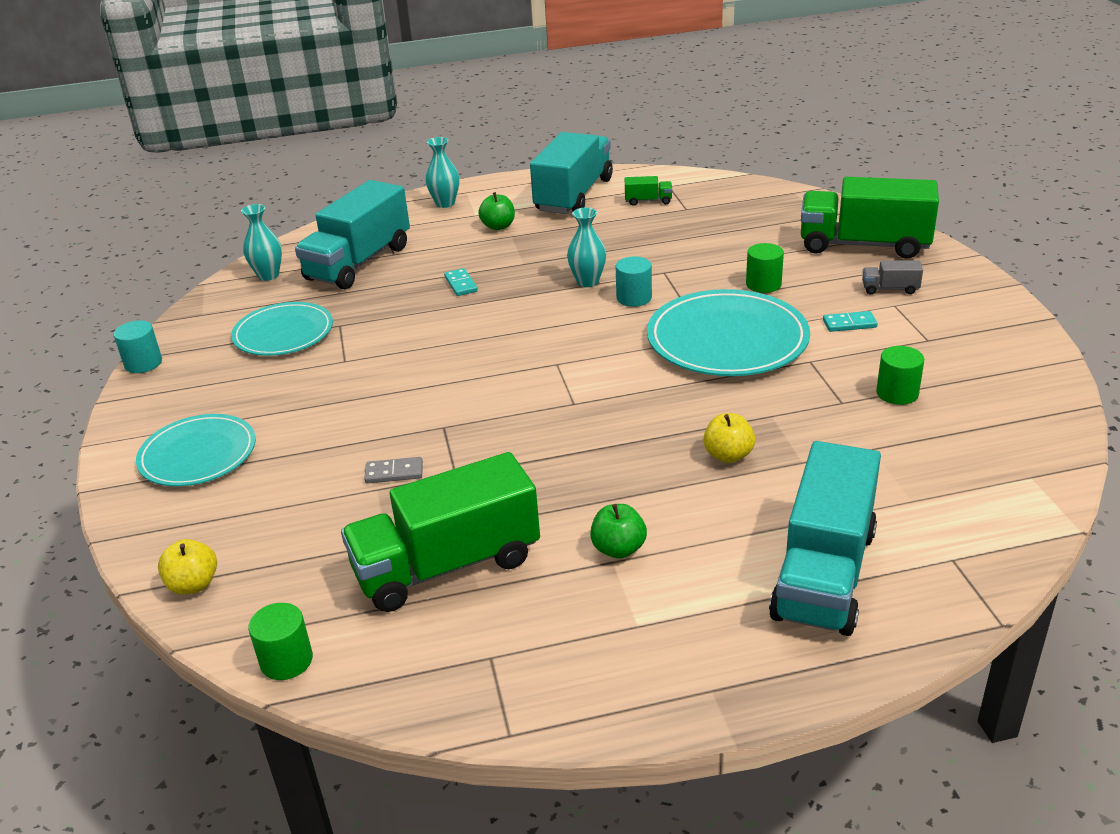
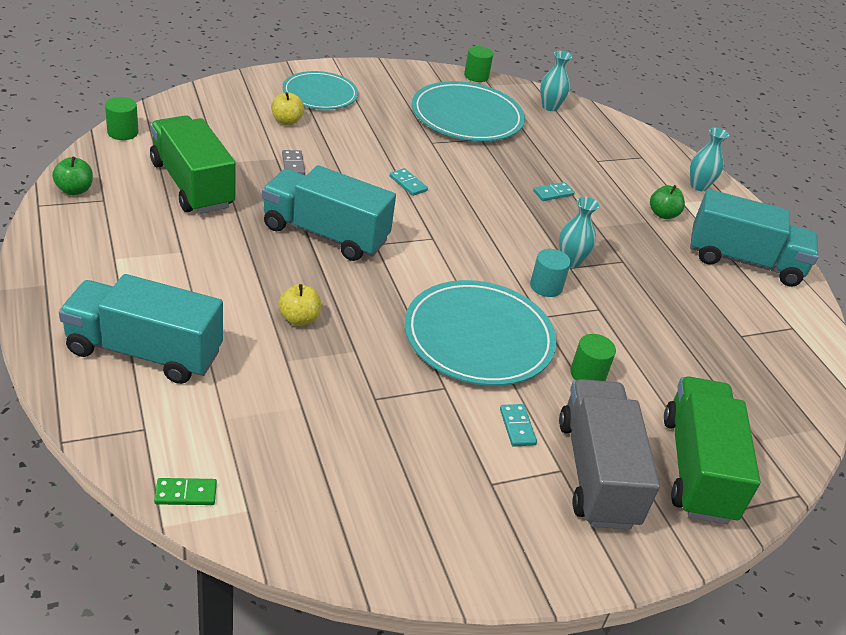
camera: 75 degrees right, 5 degrees up
turquoise cylinder [113,320,162,373] -> none
yellow apple [158,539,217,595] -> yellow apple moved to [271,92,305,125]
turquoise plate [231,302,333,356] -> turquoise plate [412,81,525,141], size x1.52
turquoise truck [295,180,410,290] -> turquoise truck moved to [262,165,396,261]
green apple [590,504,647,559] -> green apple moved to [52,156,93,195]
green truck [625,176,672,206] -> none
grey truck [862,260,923,294] -> grey truck [559,379,660,529], size x2.46
green cylinder [876,346,924,405] -> green cylinder moved to [464,46,493,82]
none -> green domino [154,478,217,505]
none -> turquoise domino [390,168,428,196]

